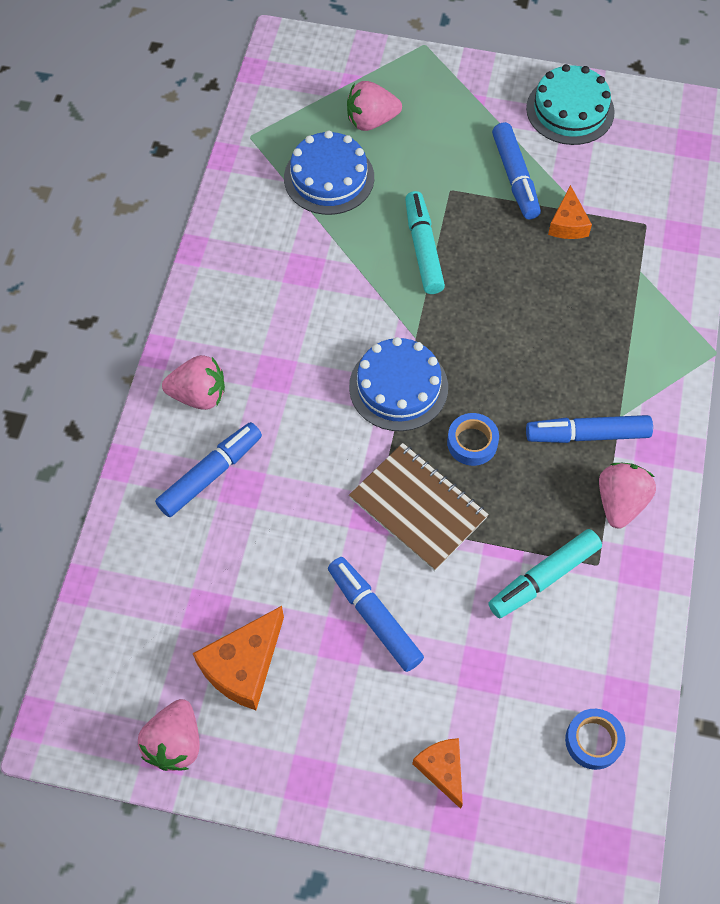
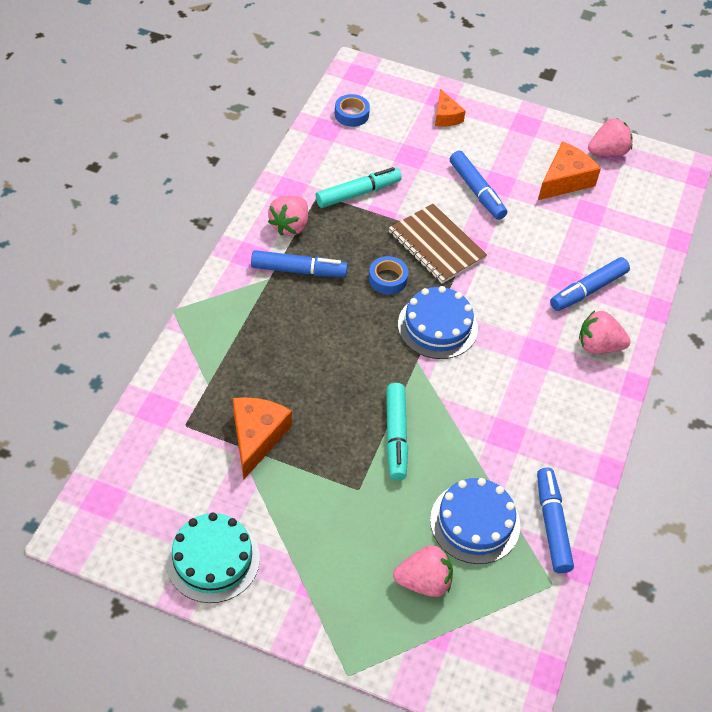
camera: 175 degrees left, 10 degrees down
pink strawberry [138,699,200,771] -> pink strawberry turned 45 degrees clockwise [588,119,633,156]
blue marker [492,122,541,220] -> blue marker moved to [537,467,574,573]
orange cheese [548,185,592,239] -> orange cheese [233,397,292,479], size x1.59

